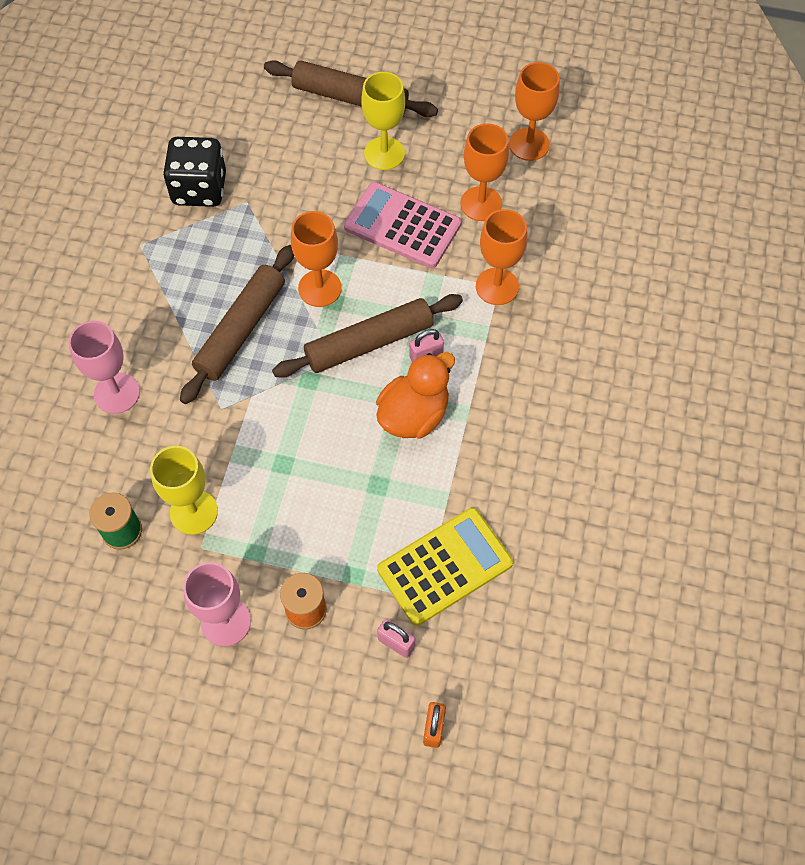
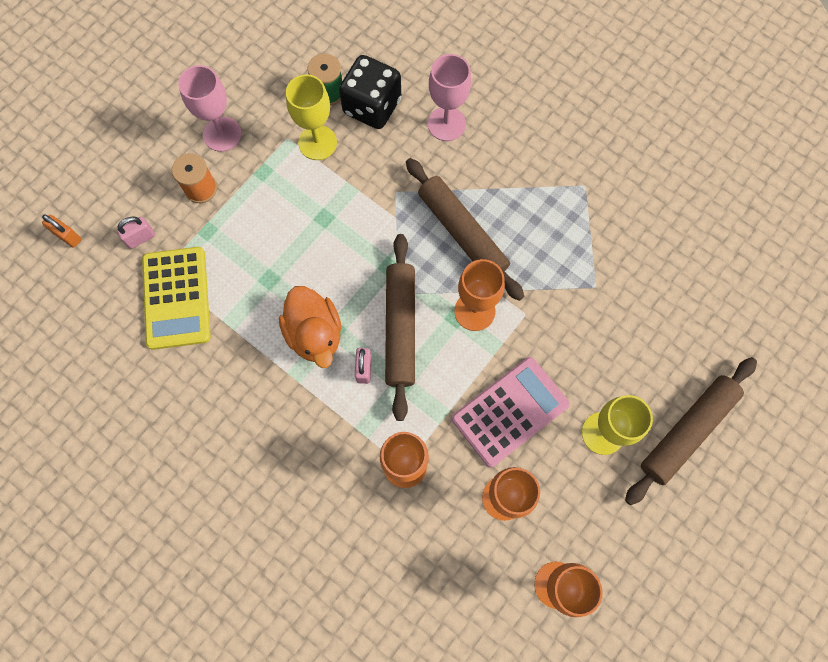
camera: 115 degrees right, 10 degrees up
black dice [163,137,226,207] -> black dice moved to [339,55,401,129]

